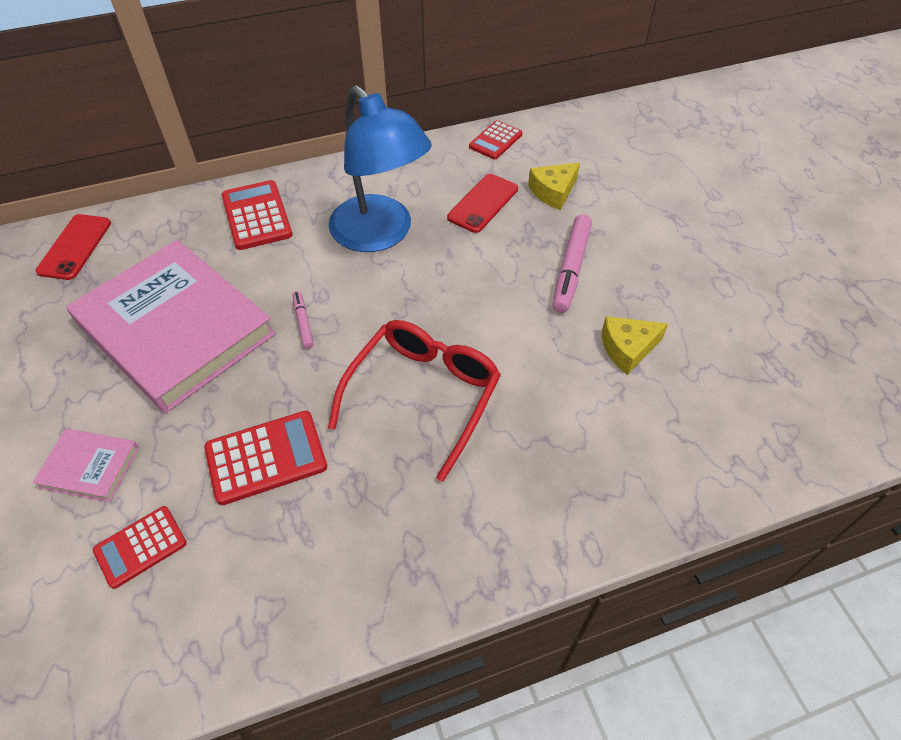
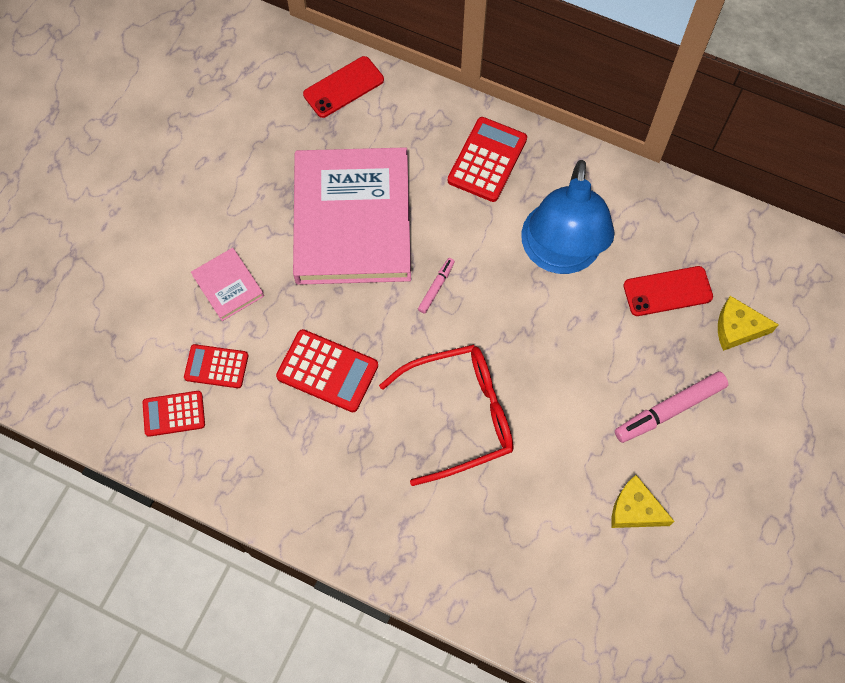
camera: 45 degrees right, 15 degrees up
red calculator [469,120,522,159] -> red calculator moved to [142,391,205,437]

